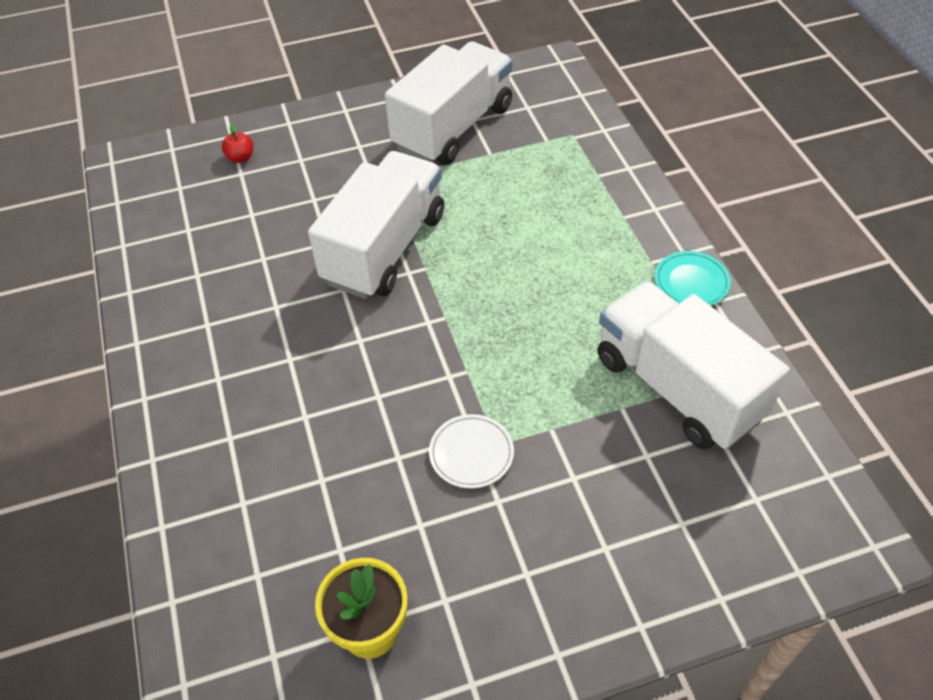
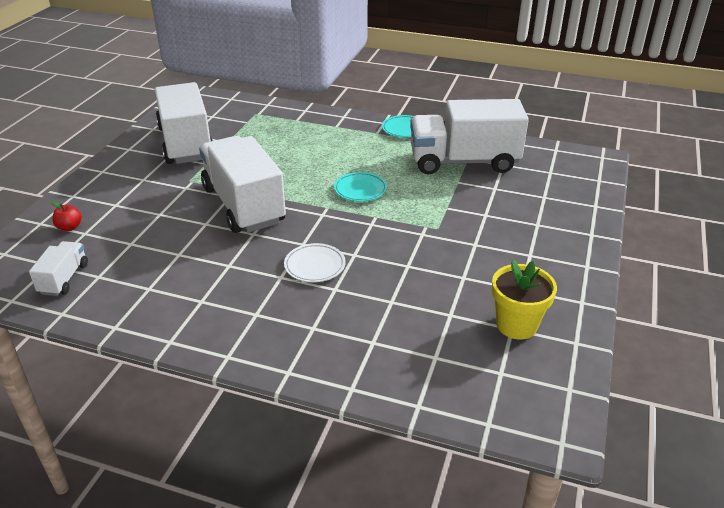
camera: 55 degrees left, 15 degrees down
white plate [429,414,514,489] -> white plate moved to [284,243,346,282]
none -> white truck [29,241,88,296]
none -> turquoise plate [334,172,387,202]

